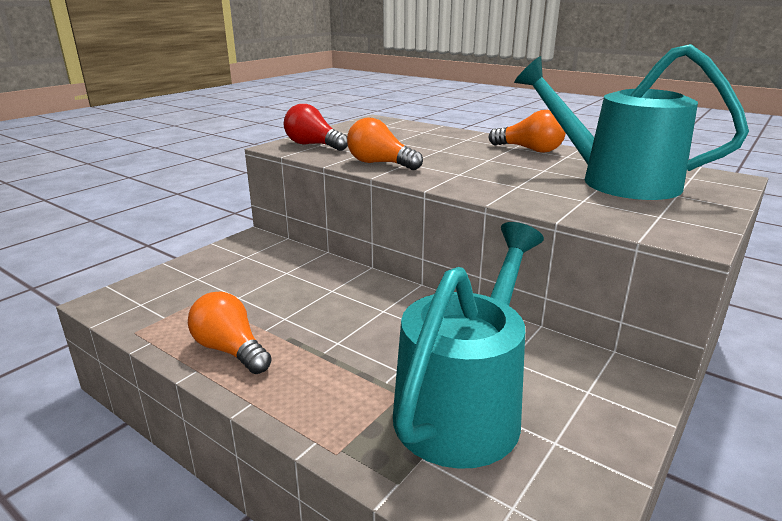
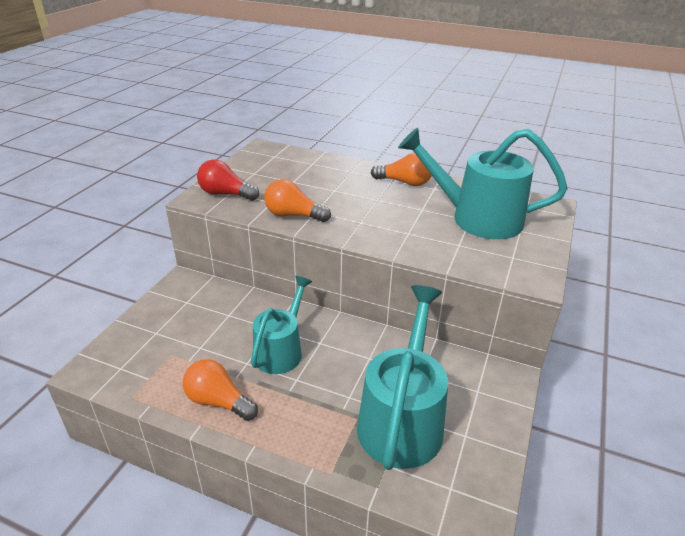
camera: 15 degrees left, 10 degrees up
none -> turquoise watering can [251,276,312,374]

